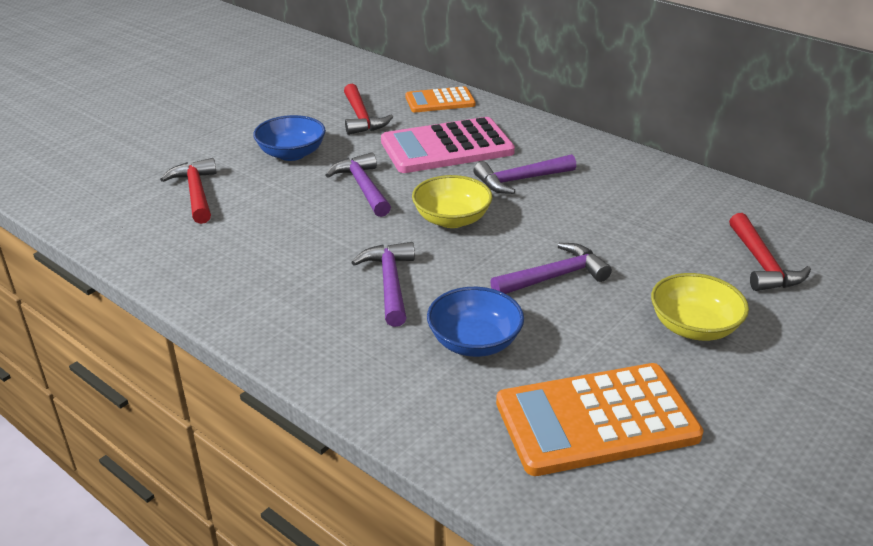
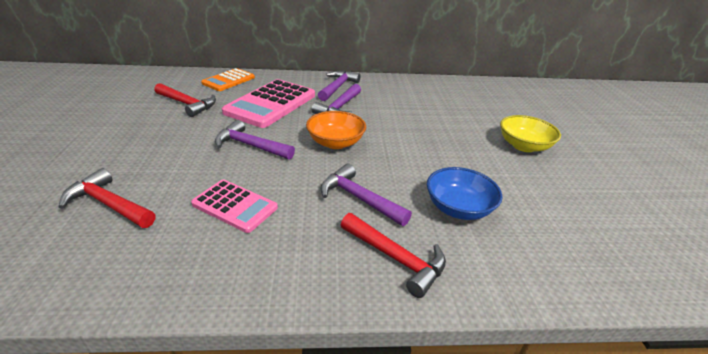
camera: 45 degrees left, 0 degrees up
blue bowl [253,115,326,161] -> none
yellow bowl [412,175,493,228] -> orange bowl [306,111,366,149]
purple hammer [490,243,612,294] -> purple hammer moved to [318,71,361,101]
orange calculator [496,363,703,476] -> none
red hammer [729,213,811,291] -> red hammer moved to [341,213,446,298]
none -> pink calculator [191,180,278,233]

